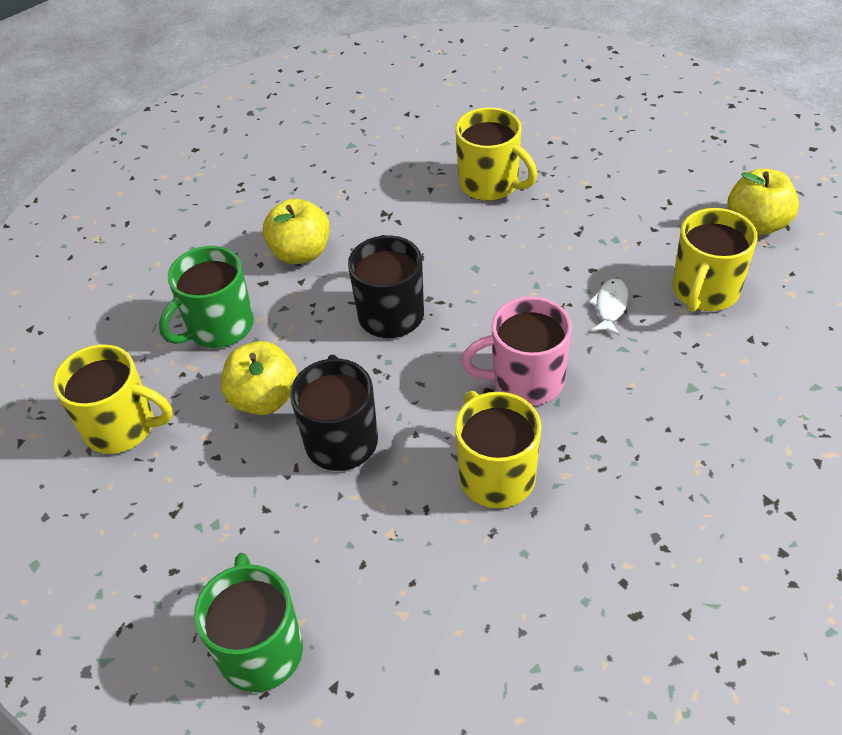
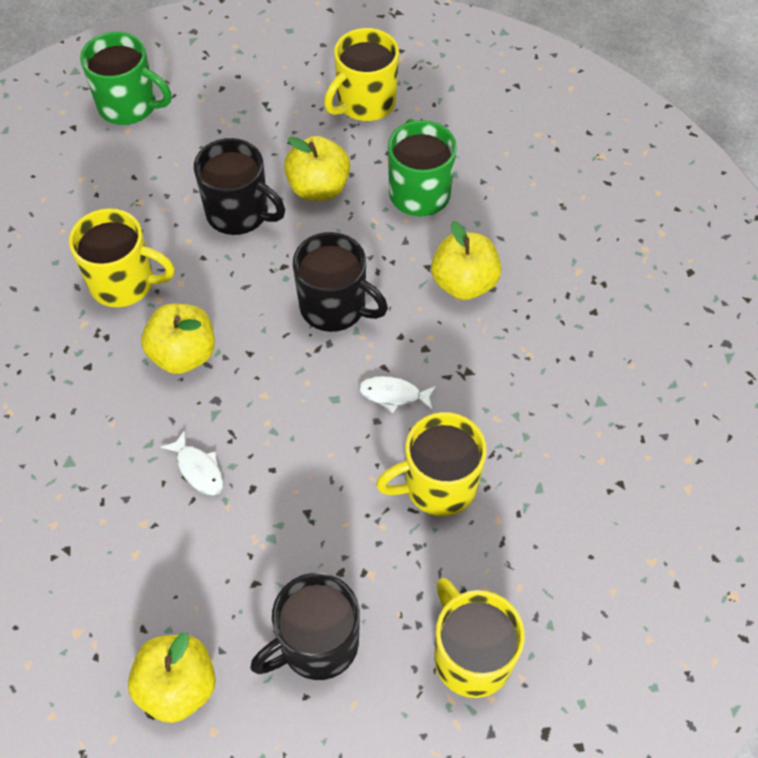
camera: 120 degrees right, 10 degrees up
pink mug [461,296,572,405] -> yellow apple [141,304,215,374]
yellow mug [673,208,758,312] -> yellow mug moved to [434,578,525,698]
none -> black mug [250,573,360,680]
none -> white fish [359,376,437,413]

